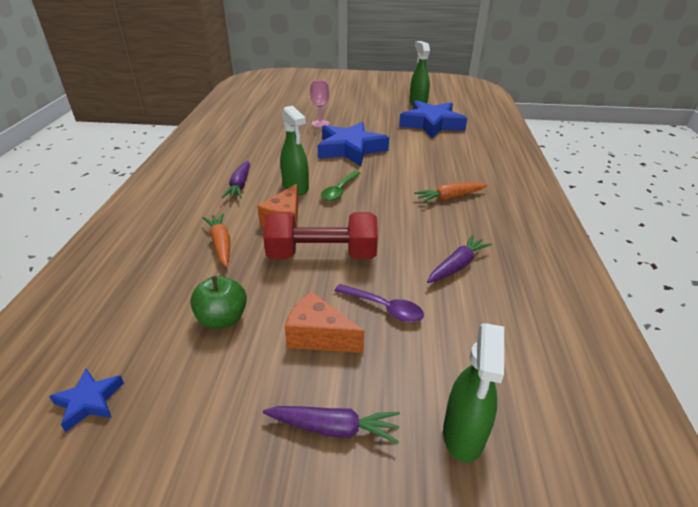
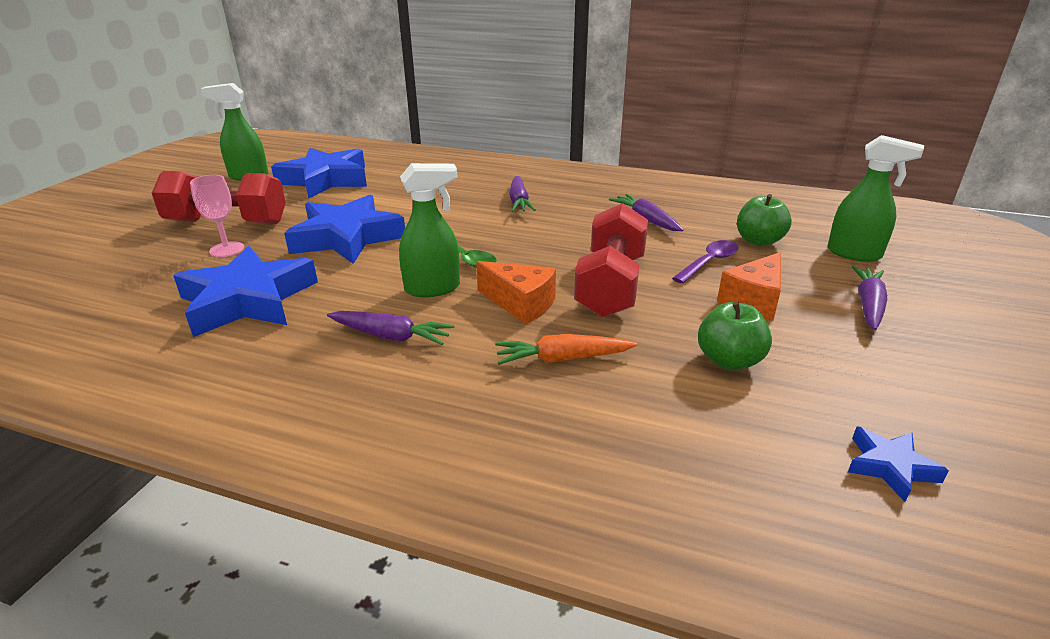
camera: 75 degrees left, 5 degrees down
orange carrot [414,183,487,203] -> purple carrot [509,176,536,212]
none -> red dumbbell [152,171,286,224]
none -> blue star [173,246,318,337]
none -> green apple [737,194,792,246]

